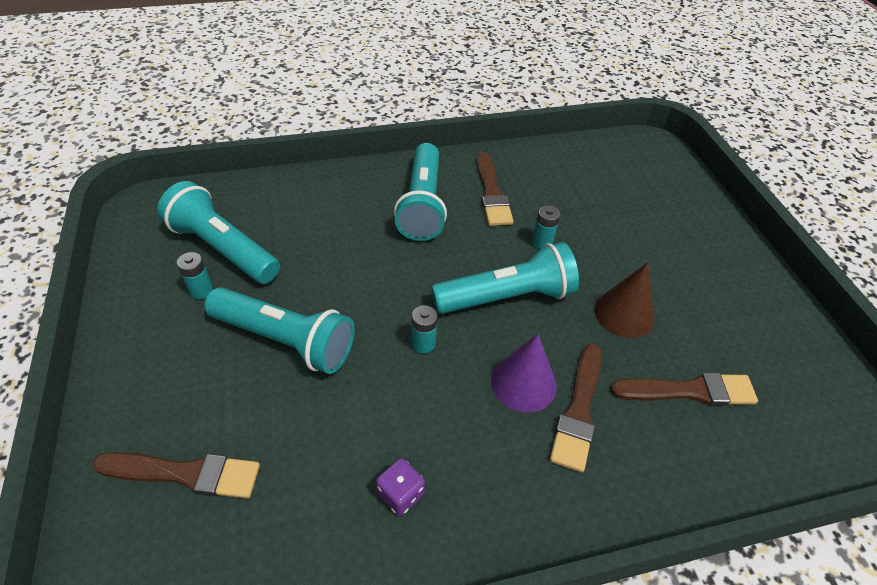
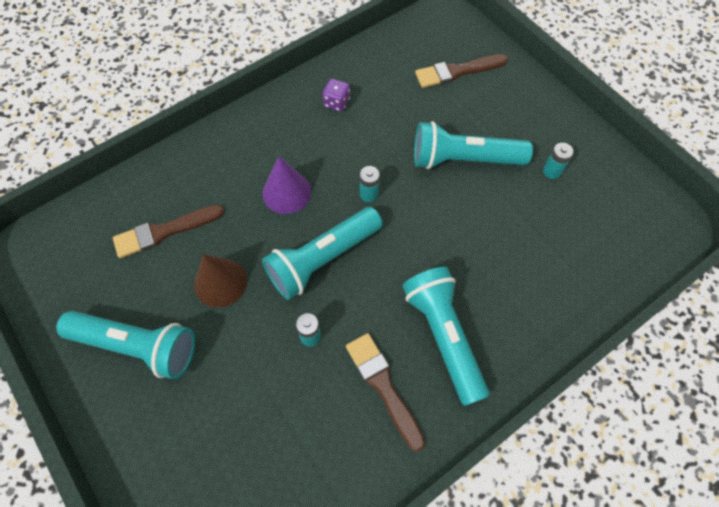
camera: 160 degrees right, 15 degrees up
turquoise flashlight [157,181,280,284] -> turquoise flashlight moved to [56,311,195,379]
brown brush [550,343,602,472] -> none

